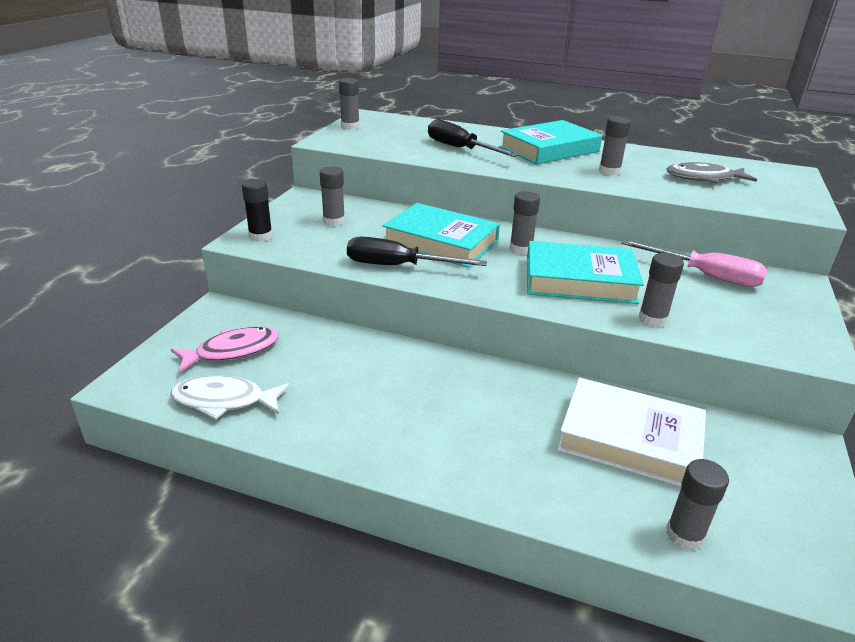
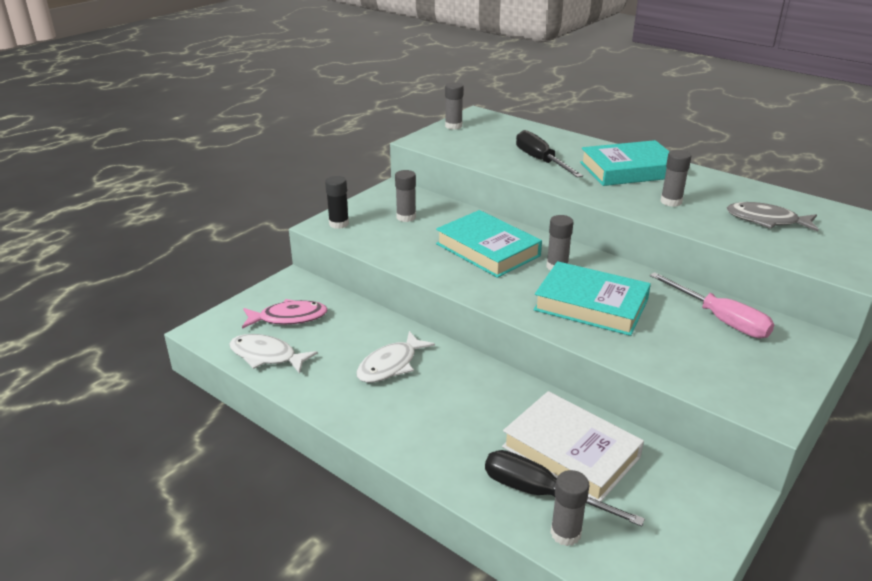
camera: 20 degrees right, 0 degrees up
black screwdriver [347,236,487,266] -> black screwdriver moved to [485,450,645,527]
grey glue stick [638,253,684,327] -> none
none -> white fish [356,331,435,383]

